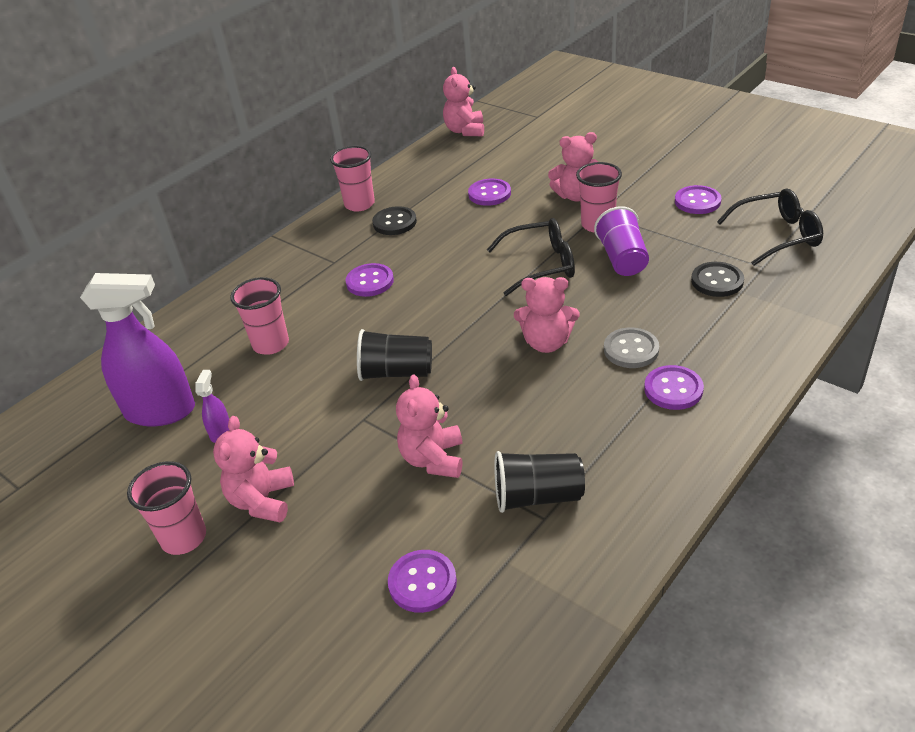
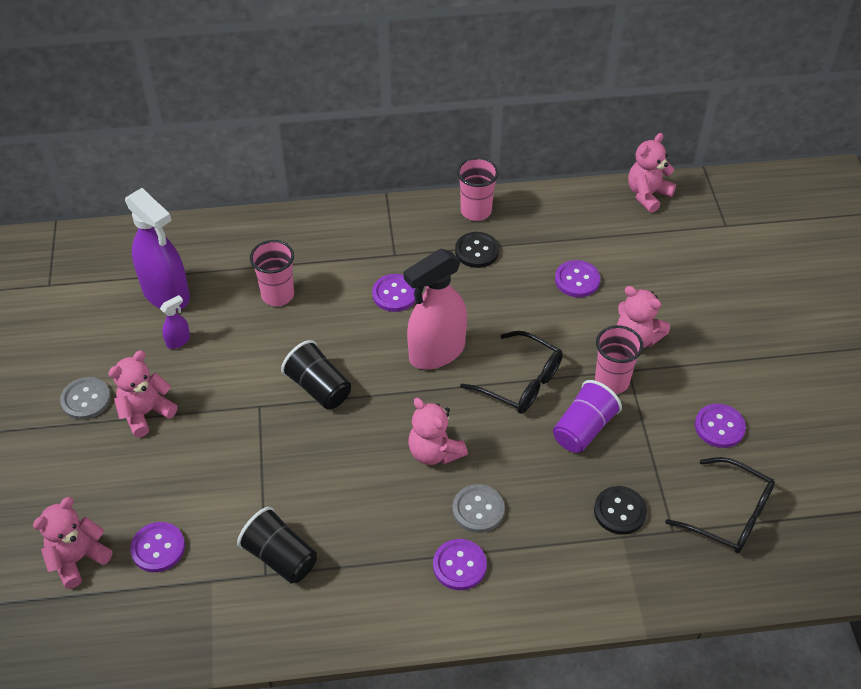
camera: 40 degrees right, 10 degrees up
pink cup [127,461,206,555] -> grey button [60,377,111,420]
pink teddy bear [396,374,462,478] -> pink teddy bear moved to [33,497,112,589]
none -> pink spray bottle [404,248,467,370]

